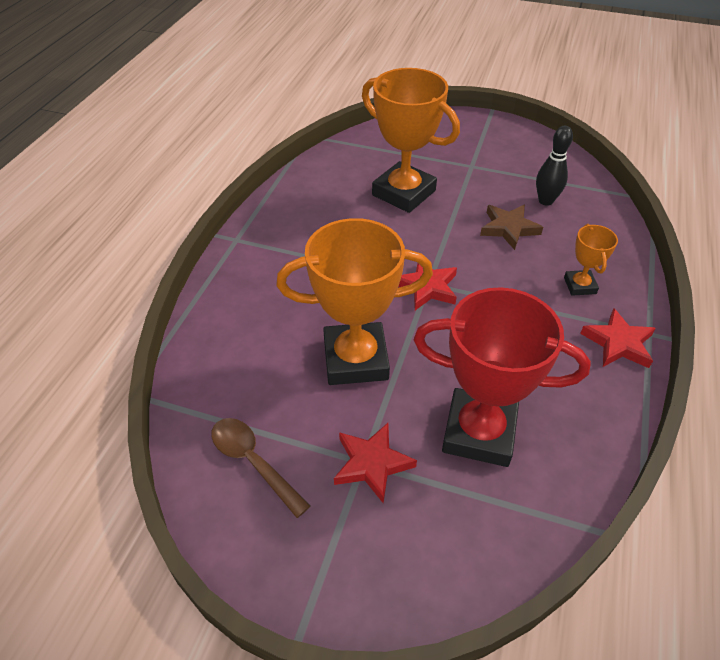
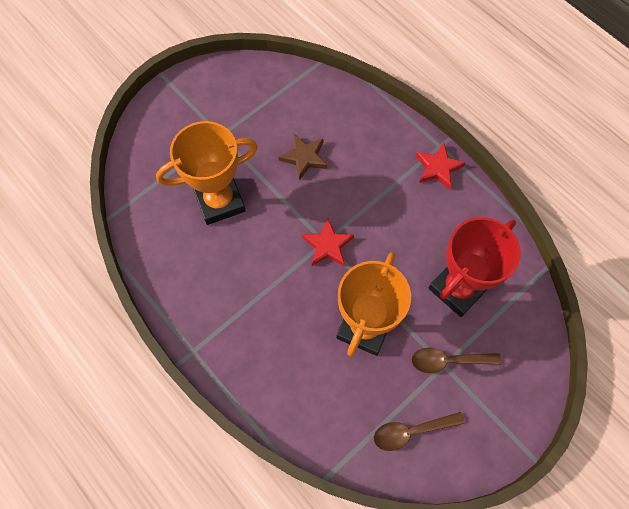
camera: 60 degrees left, 20 degrees up
red star [334,423,417,504] -> brown spoon [411,348,501,373]
black bowling pin [536,126,573,206] -> none
orange trophy [564,224,618,296] -> none

